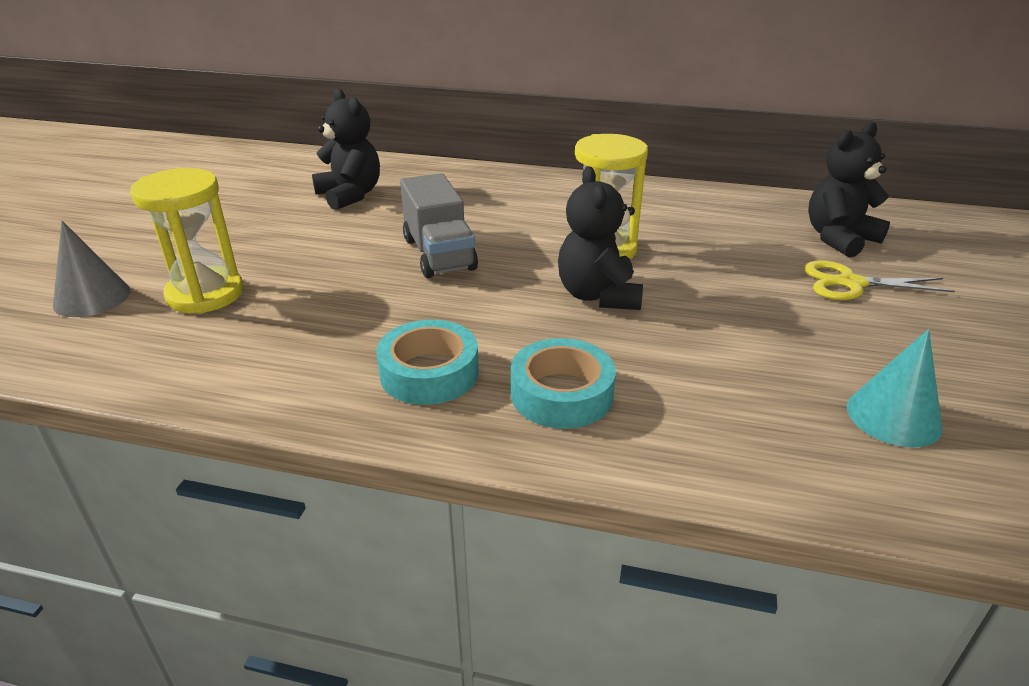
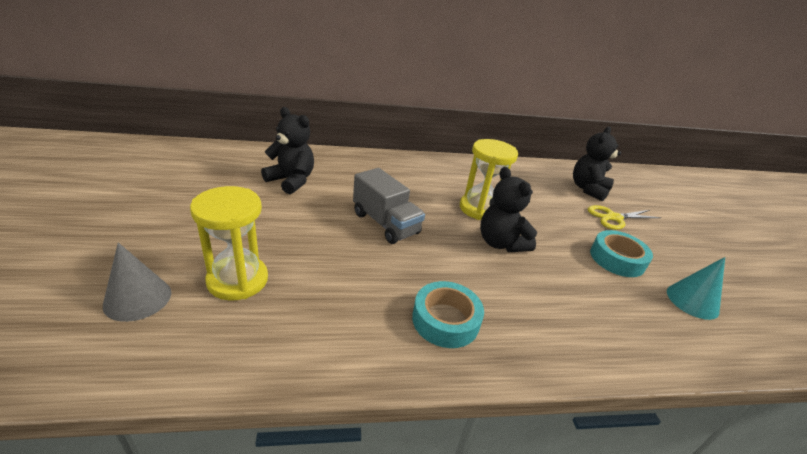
camera: 25 degrees left, 0 degrees up
turquoise tape [511,338,616,429] -> turquoise tape moved to [590,230,653,277]

